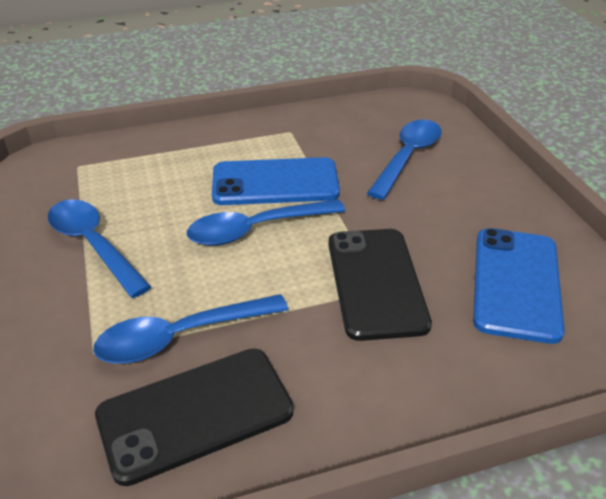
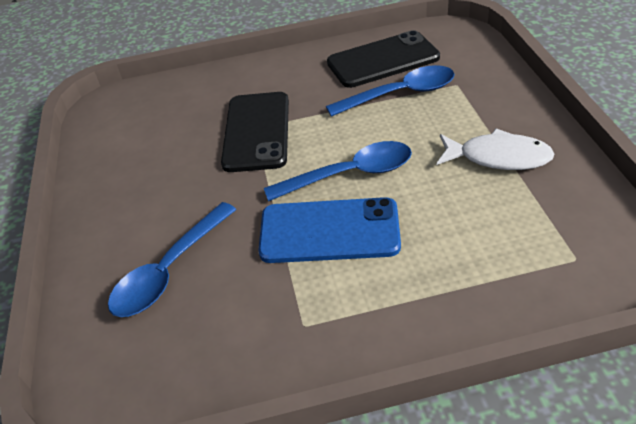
camera: 170 degrees left, 5 degrees up
blue spoon [48,199,151,298] -> white fish [437,128,555,170]
blue phone [473,228,565,344] -> none

